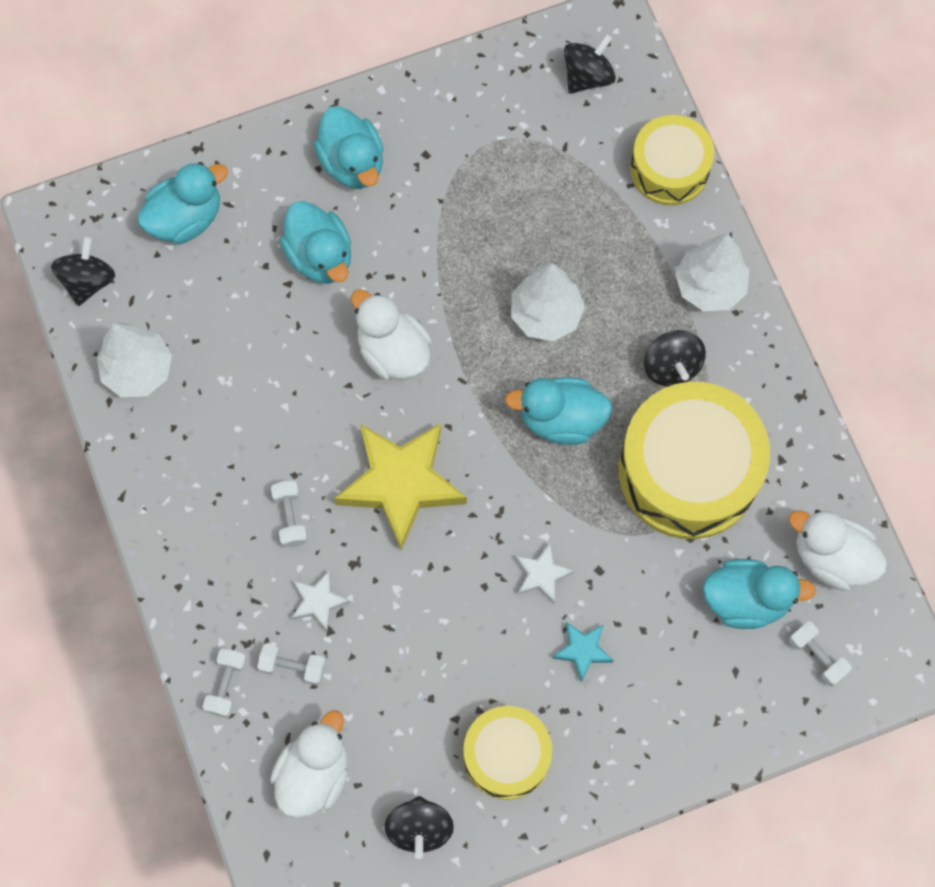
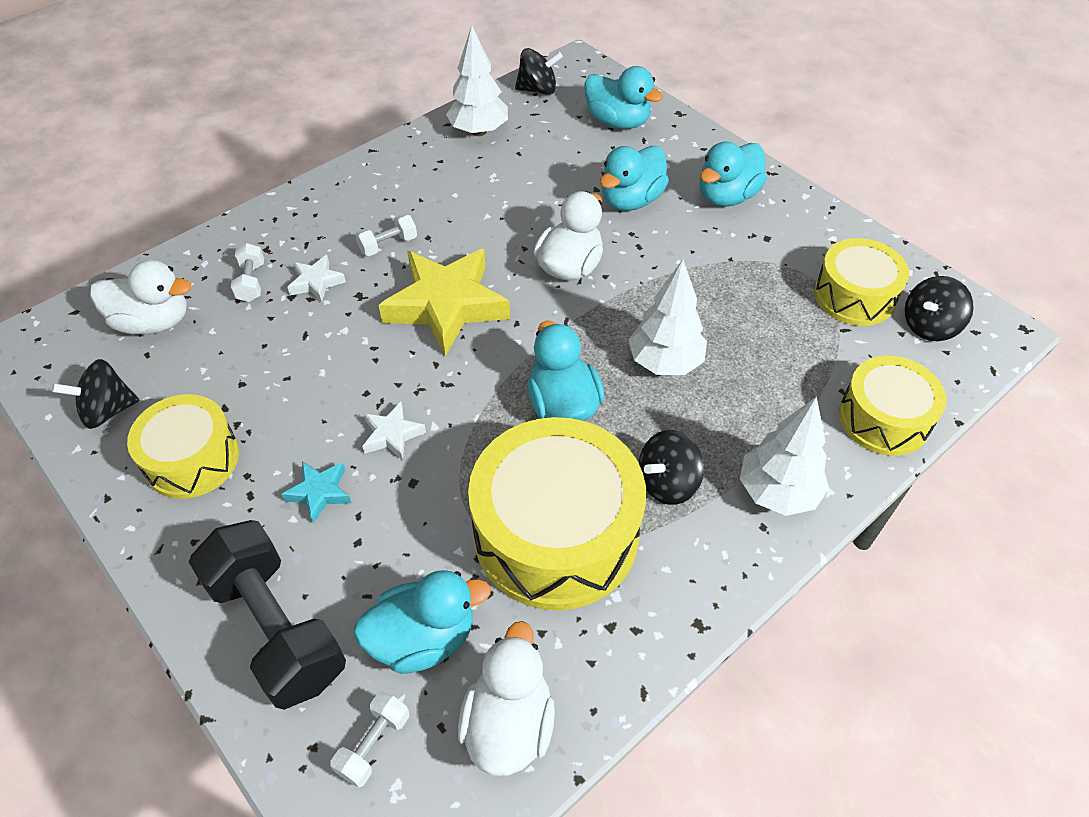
camera: 70 degrees right, 20 degrees down
white dumbbell [203,648,247,718] -> none
black spinning top [564,34,616,94] -> black spinning top turned 120 degrees clockwise [905,276,974,341]
turquoise duck [703,559,816,629] -> turquoise duck turned 90 degrees counterclockwise [353,570,491,674]
none -> black dumbbell [189,520,346,710]
none -> yellow drum [814,238,909,326]

